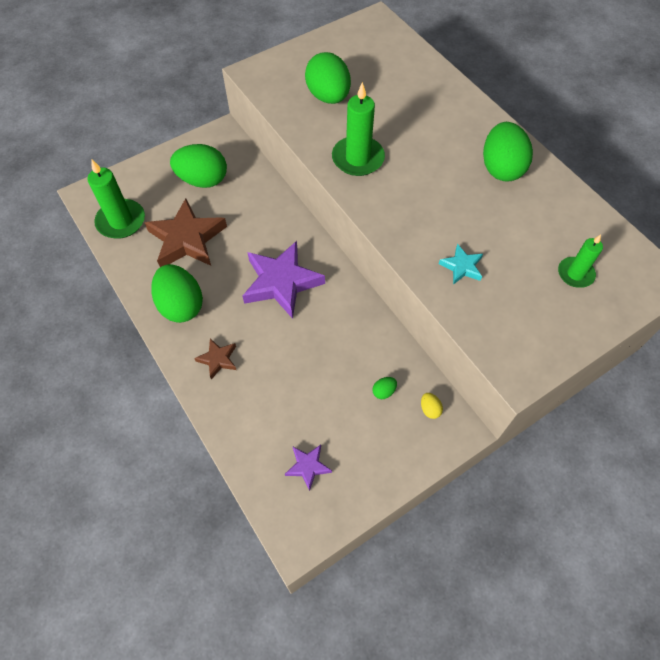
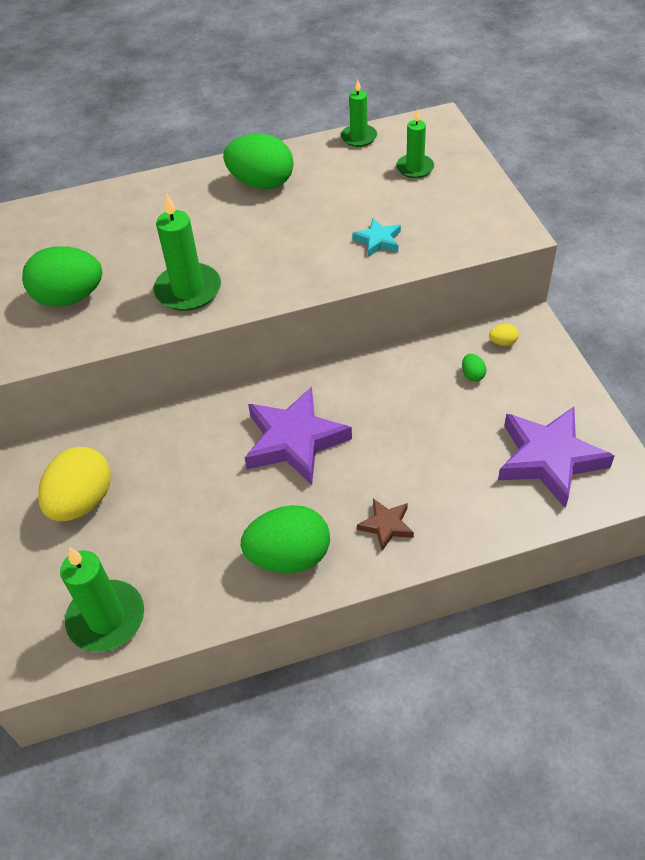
camera: 70 degrees left, 10 degrees down
brown star [145,199,227,267] -> none
green egg [170,144,227,188] -> yellow egg [38,447,111,521]
purple star [285,445,332,491] -> purple star [498,407,614,508], size x2.08
none -> green candle [341,80,377,147]

